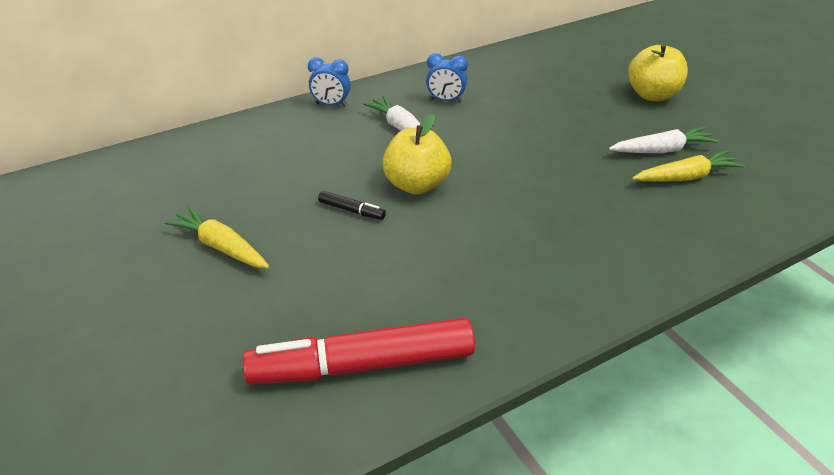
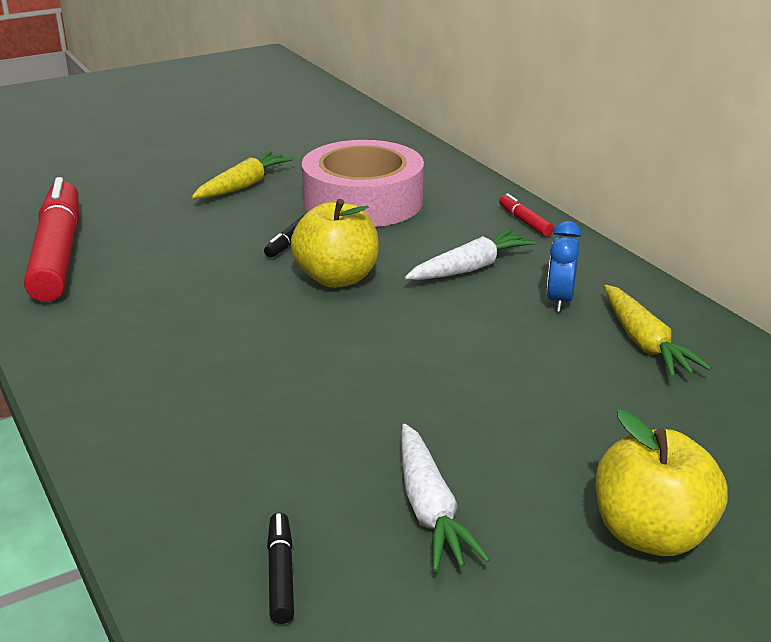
camera: 90 degrees right, 10 degrees down
blue clock [308,57,351,107] -> red marker [499,193,554,237]
yellow carrot [632,150,745,182] -> yellow carrot moved to [604,285,712,377]
none -> black marker [267,513,294,624]
none -> pink tape [302,140,424,227]

